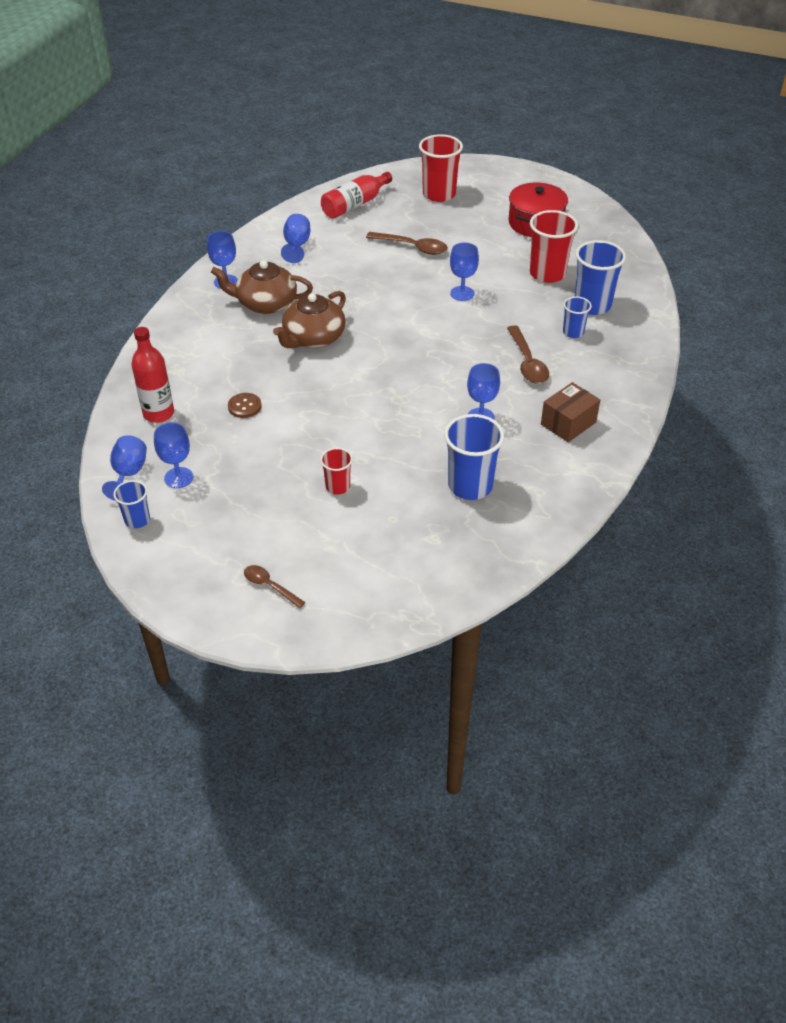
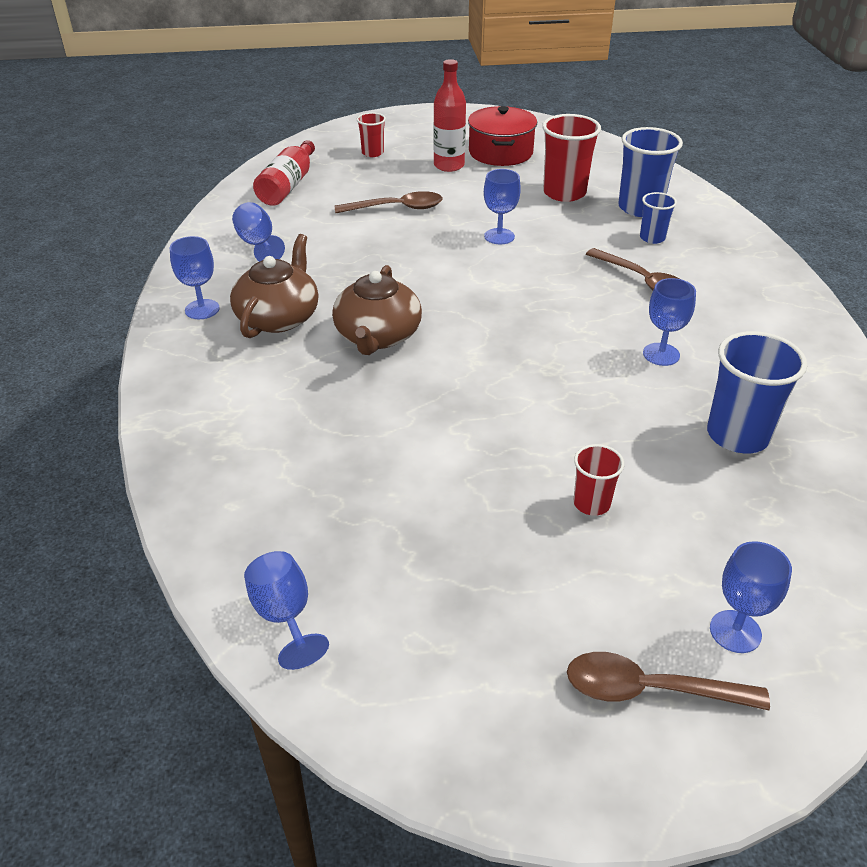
camera: 30 degrees left, 5 degrees down
blue cup [113,480,150,528] -> none
red bottle [131,327,174,423] -> red bottle moved to [434,59,466,172]
blue goblet [154,422,193,488] -> blue goblet moved to [710,541,792,653]
brown teapot [211,260,313,314] -> brown teapot turned 135 degrees clockwise [230,234,319,338]
brown button [228,393,262,418] -> none
brown spoon [244,565,306,608] -> brown spoon [567,652,770,711], size x1.58
red cup [419,134,463,202] -> red cup [357,112,386,157], size x0.55
brown box [541,382,600,442] -> none

